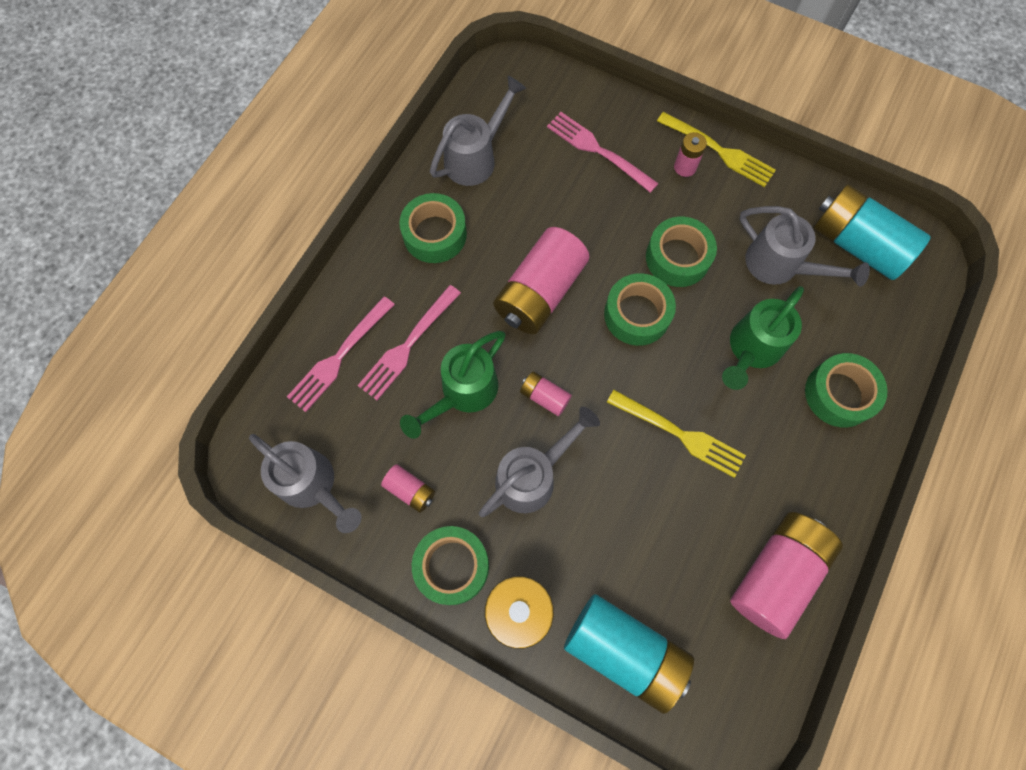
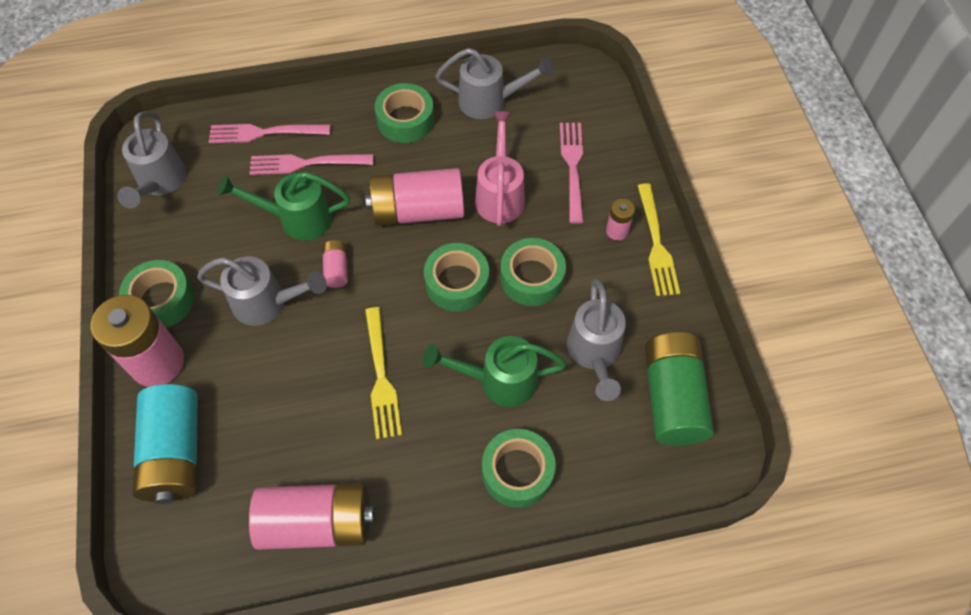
camera: 50 degrees right, 10 degrees down
pink battery [381,464,435,513] -> none
turquoise battery [813,184,931,280] -> green battery [645,332,714,446]
none -> pink watering can [475,111,525,226]

